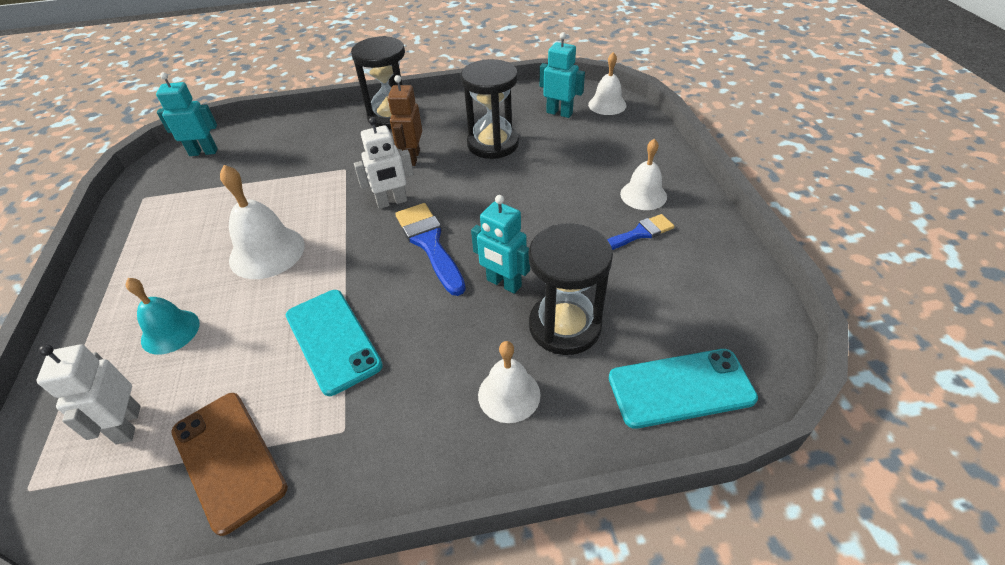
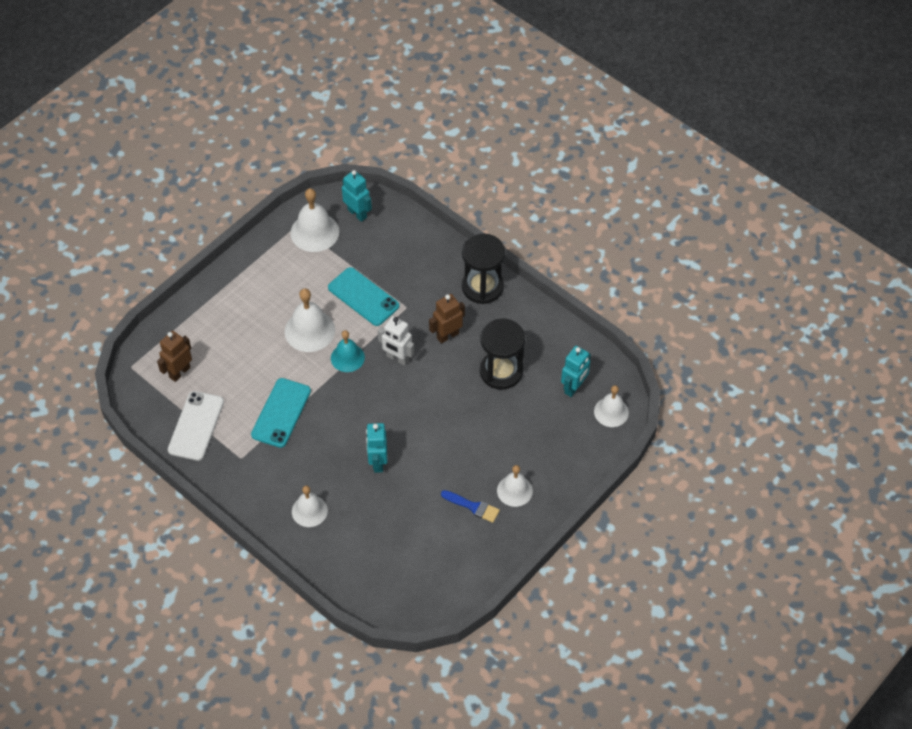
camera: 50 degrees right, 10 degrees up
white robot [37,344,141,444] -> brown robot [157,331,192,382]
turquoise bell [126,278,200,355] -> turquoise bell moved to [331,330,365,372]
brown phone [171,393,288,536] -> white phone [168,391,224,461]
blue brush [395,203,466,296] -> none
black hourglass [529,223,613,355] -> none
turquoise robot [540,32,585,118] -> turquoise robot turned 45 degrees clockwise [561,346,591,397]
turquoise phone [609,349,758,429] -> turquoise phone moved to [328,267,399,326]
none -> white bell [290,188,339,252]

